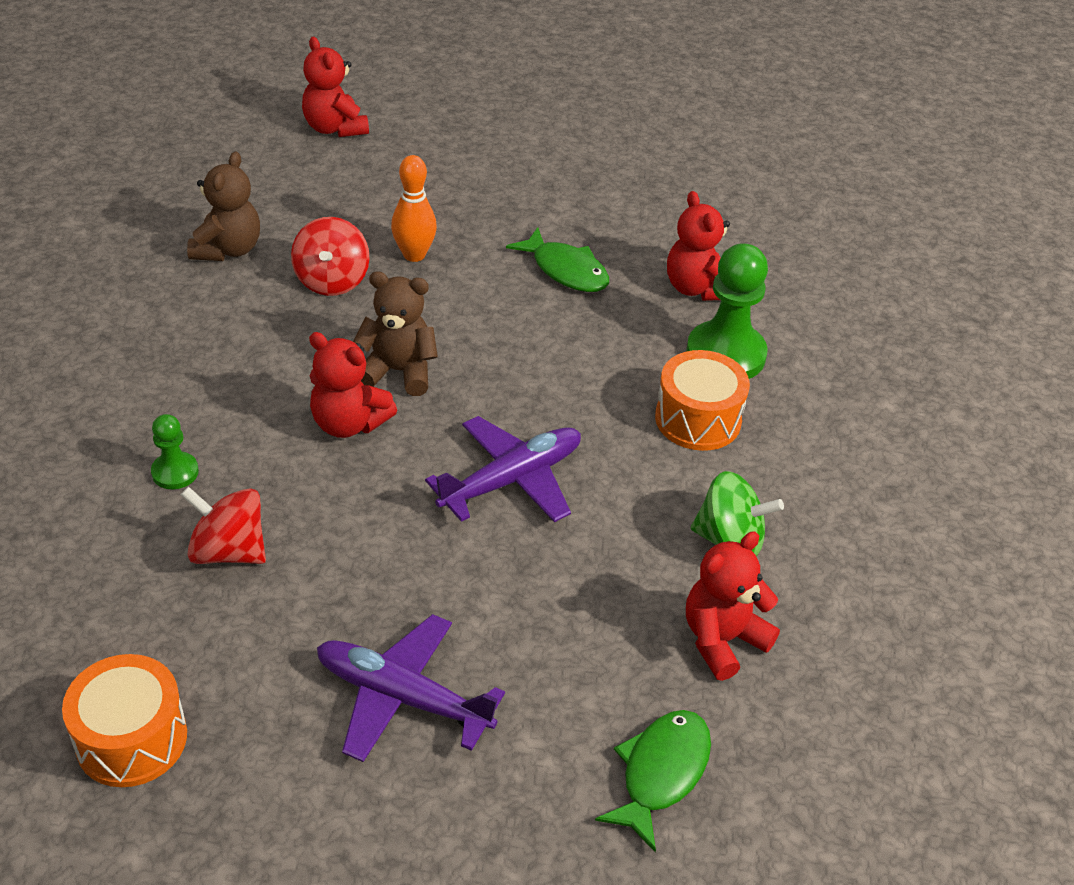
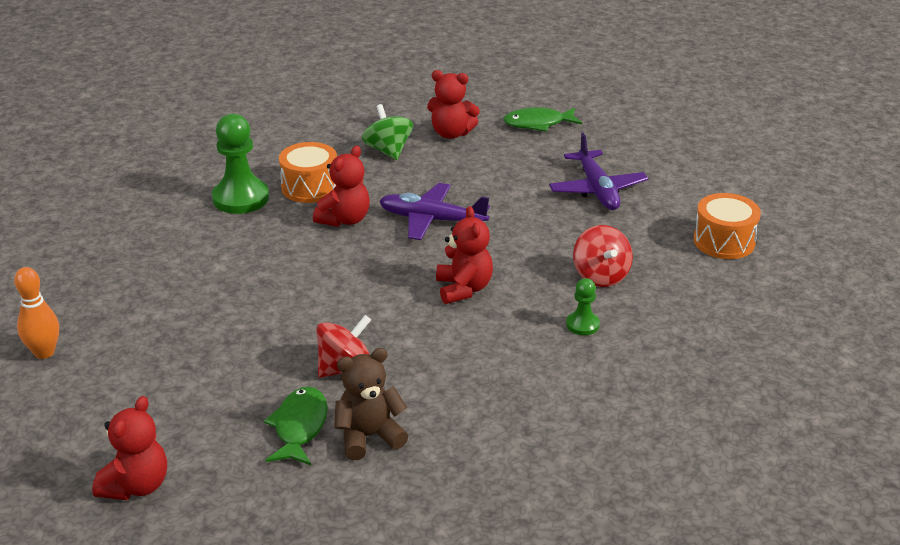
camera: 125 degrees left, 10 degrees down
brown teddy bear [353,271,438,396] -> none
orange bowling pin [391,155,437,262] -> orange bowling pin moved to [14,267,59,359]
green fish [506,227,609,292] -> green fish moved to [264,386,328,465]
red teddy bear [667,191,730,301] -> red teddy bear moved to [313,146,370,227]

